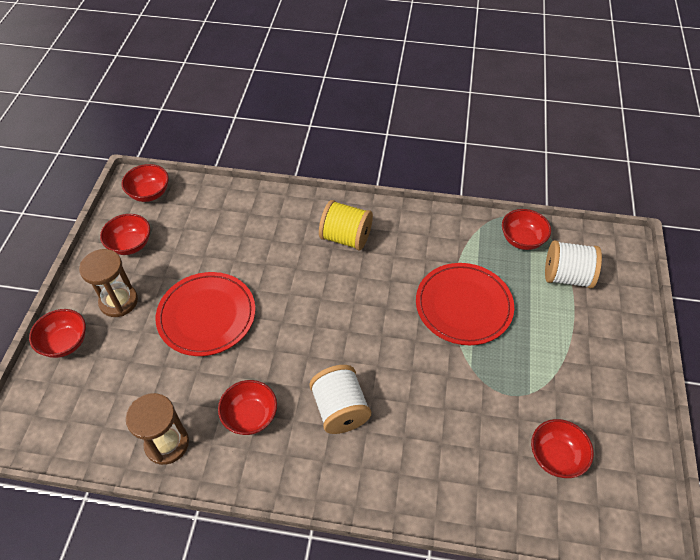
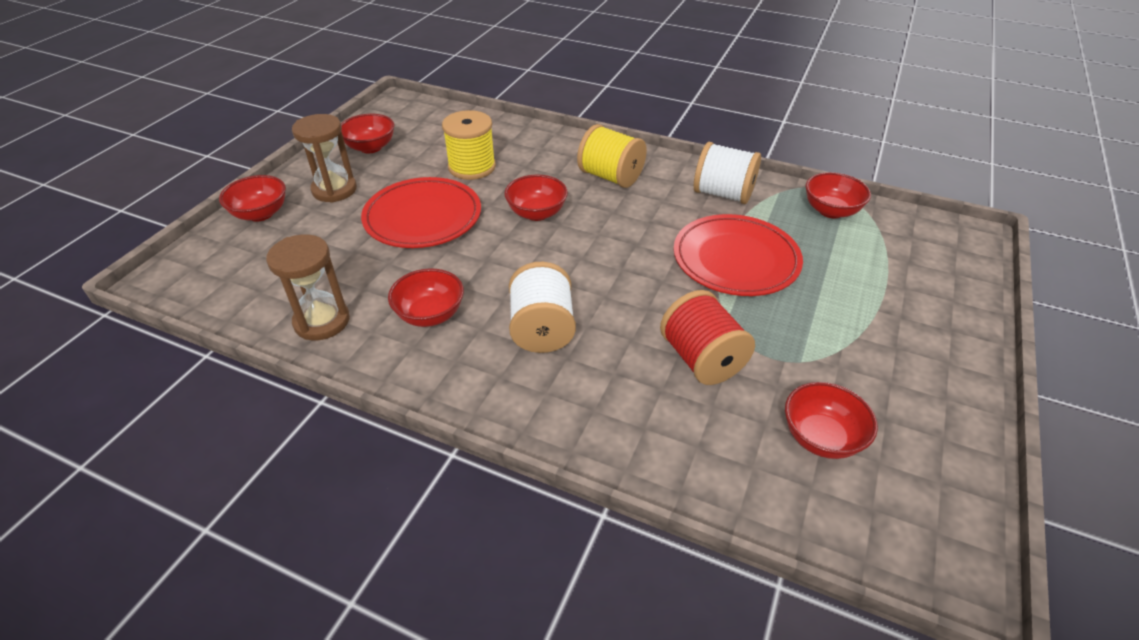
camera: 15 degrees right, 10 degrees down
red bowl [122,164,169,202] -> red bowl moved to [504,175,568,221]
white spool [545,240,602,289] -> white spool moved to [694,142,761,204]
none -> yellow spool [442,110,496,180]
none -> red spool [660,290,755,385]

